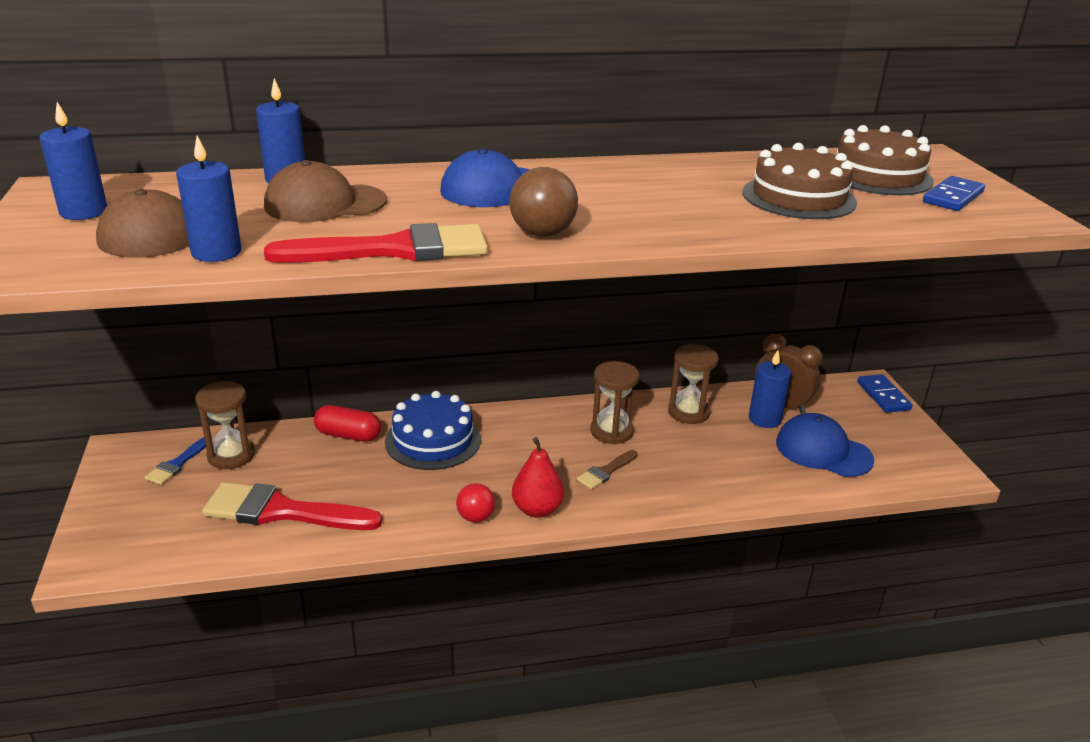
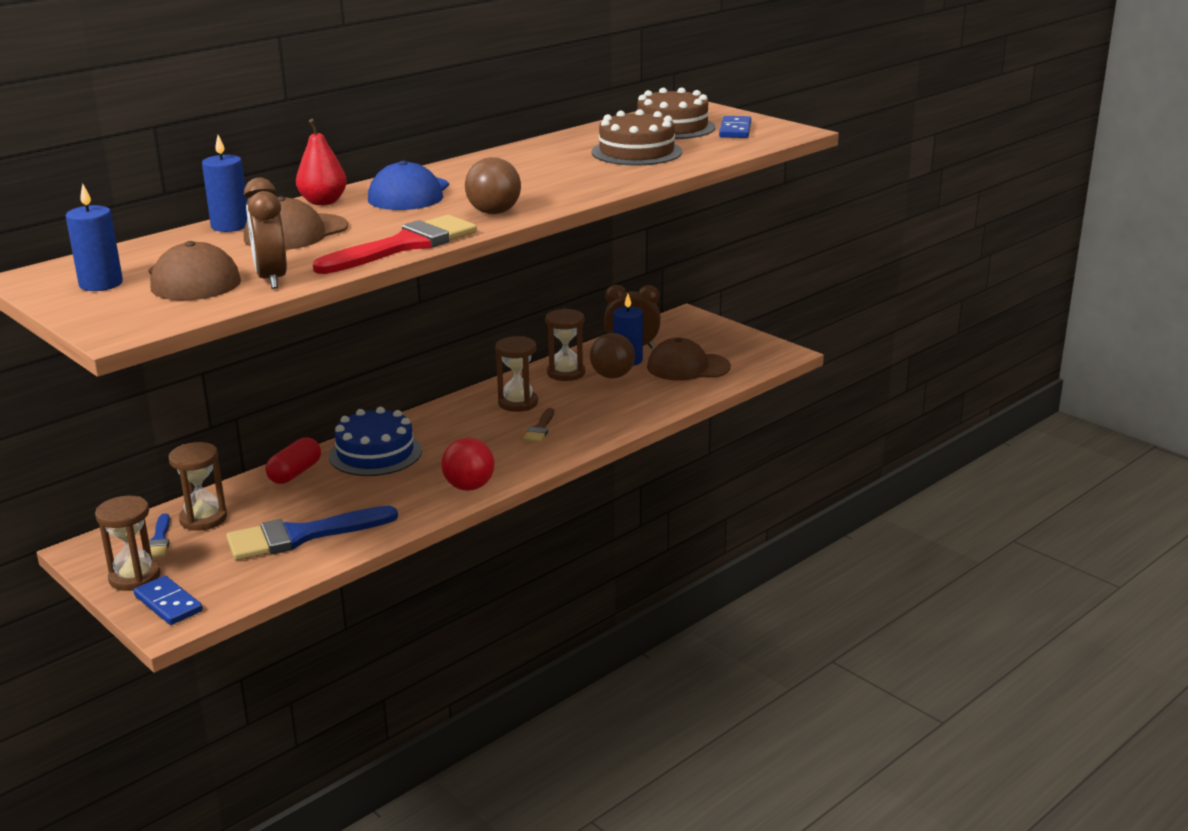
camera: 30 degrees left, 5 degrees down
blue candle [176,136,241,262] -> brown clock [244,178,287,289]
red brush [202,482,382,530] -> blue brush [226,506,398,560]
red capsule [314,405,381,442] -> red capsule turned 45 degrees counterclockwise [266,437,321,484]
red ball [456,483,495,522] -> red ball [441,438,494,491], size x1.50
red pear [512,437,564,518] -> red pear moved to [296,119,347,205]
blue cap [776,413,874,477] -> brown cap [647,338,731,381]
blue domino [857,374,913,413] -> blue domino moved to [134,576,203,625]
none -> brown hourglass [95,496,161,591]
none -> brown ball [590,333,635,378]

